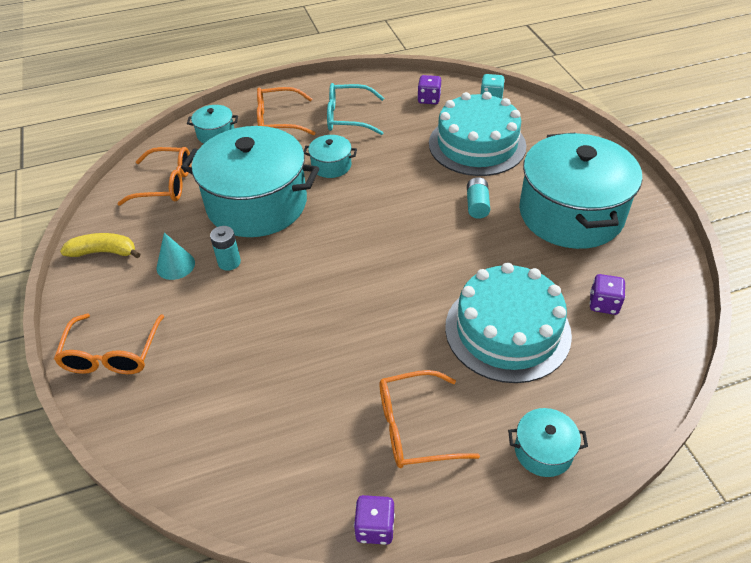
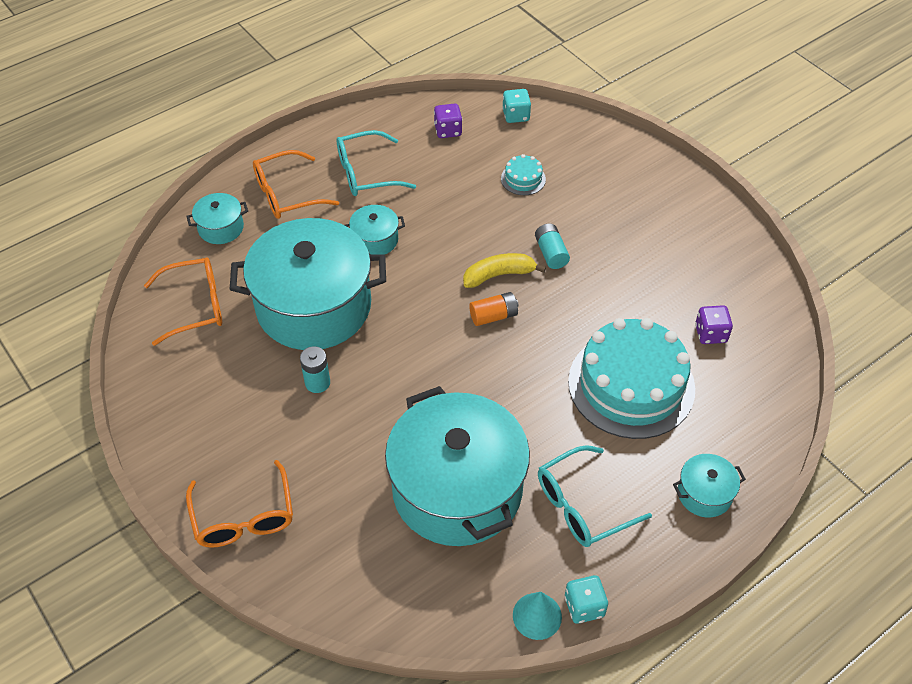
camera: 20 degrees left, 5 degrees up
yellow banana [60,233,140,258] -> yellow banana moved to [463,253,546,288]
turquoise cone [157,233,195,280] -> turquoise cone moved to [513,592,562,640]
purple dice [354,495,395,545] -> turquoise dice [565,575,608,624]
orange glasses [379,370,480,468] -> turquoise glasses [538,445,652,547]
turquoise cake [429,92,526,176] -> turquoise cake [501,154,546,195], size x0.41
turquoise pot [519,133,642,249] -> turquoise pot moved to [385,386,530,546]
none -> orange battery [469,292,519,326]

